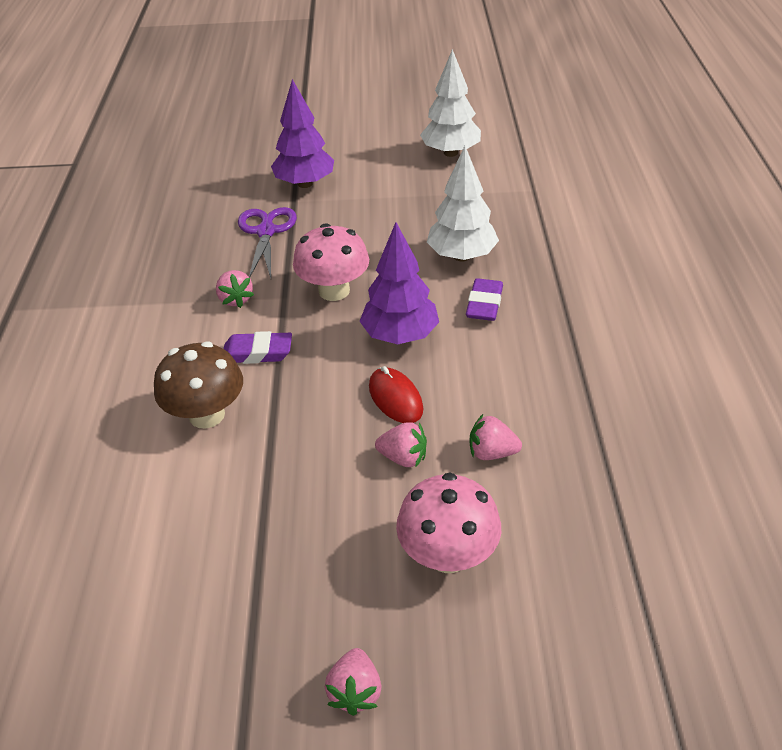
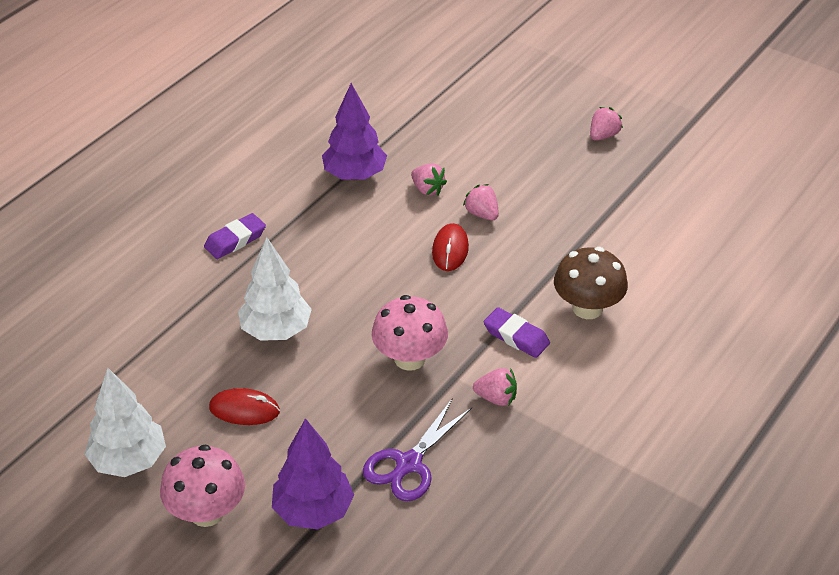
camera: 145 degrees left, 0 degrees up
pink strawberry [216,270,254,308] -> pink strawberry turned 90 degrees clockwise [473,368,517,406]
purple tree [359,222,439,344] -> purple tree moved to [322,83,387,180]
pink mushroom [396,473,501,573] -> pink mushroom moved to [160,444,245,527]
purple eraser [466,278,503,321] -> purple eraser moved to [204,213,266,259]
none -> red mouse [209,388,280,425]

